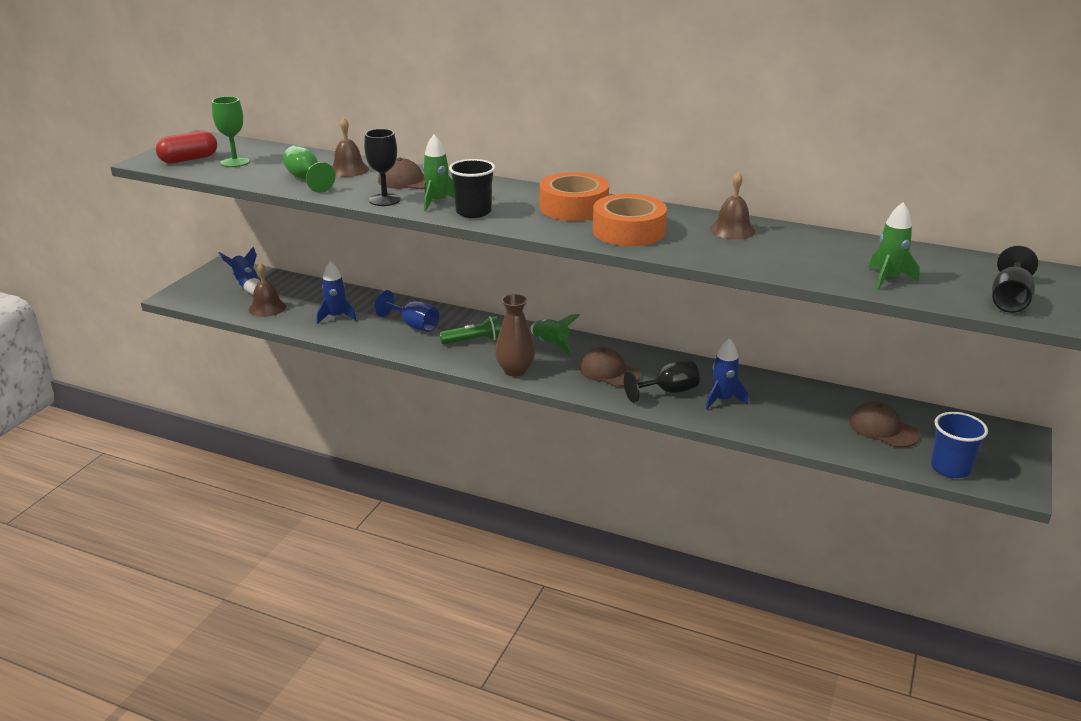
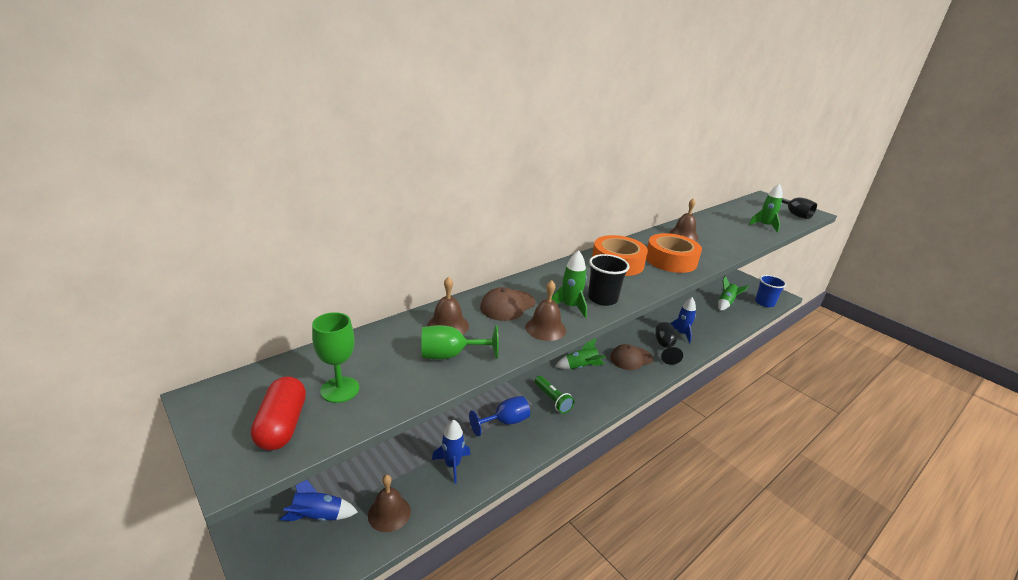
camera: 65 degrees left, 0 degrees up
black goblet [364,129,401,206] -> brown bell [525,280,566,341]
green flashlight [439,316,500,344] -> green flashlight turned 135 degrees clockwise [535,376,574,414]
brown vase [495,294,535,377] -> none
brown cap [849,401,920,448] -> green rocket [718,276,749,311]

